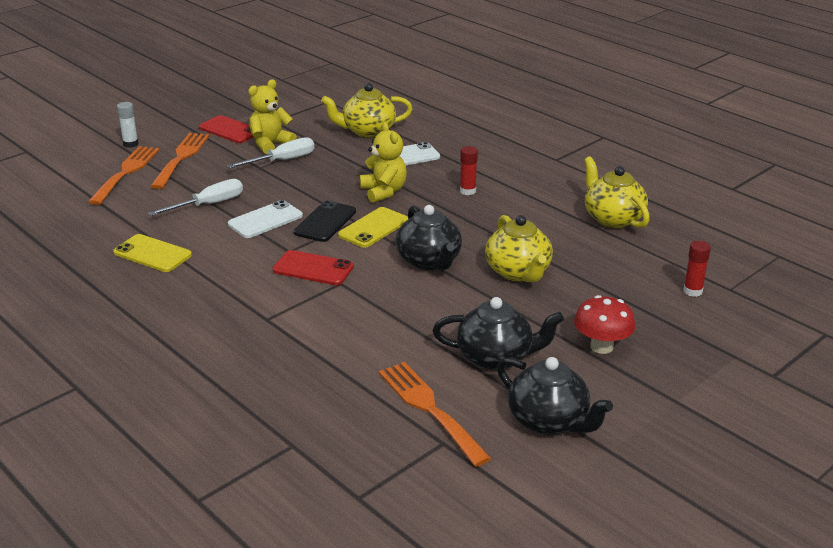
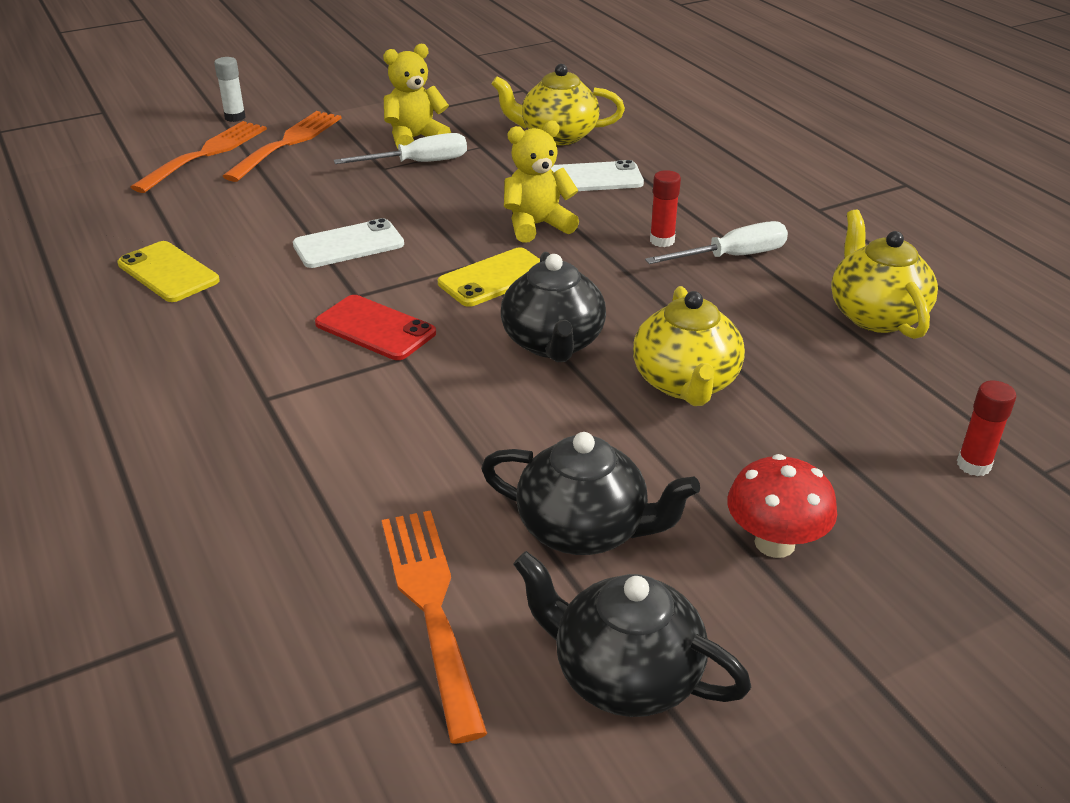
camera: 15 degrees right, 5 degrees up
white screwdriver [148,179,243,216] -> white screwdriver moved to [645,221,788,264]
red phone [199,115,253,143] -> none
black phone [294,200,356,242] -> none
yellow teddy bear [360,122,407,203] -> yellow teddy bear turned 105 degrees counterclockwise [504,121,579,243]
black teapot [497,357,613,435] -> black teapot turned 150 degrees clockwise [513,551,751,717]

